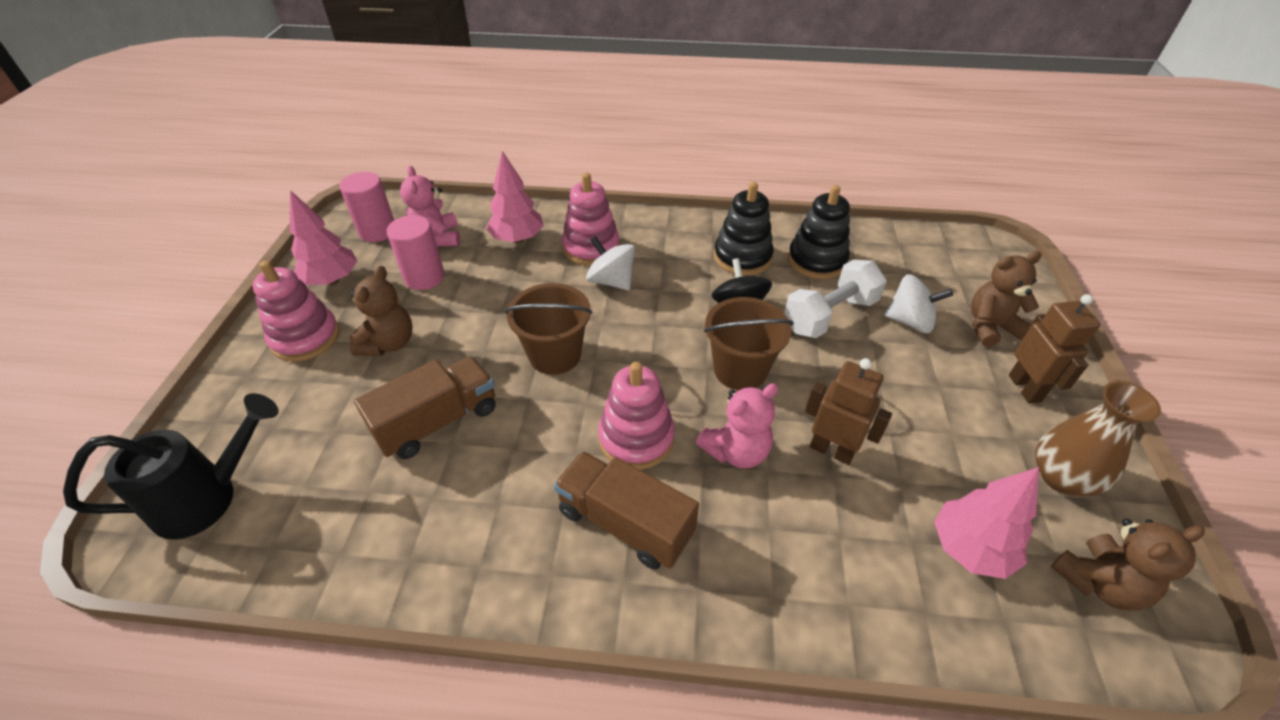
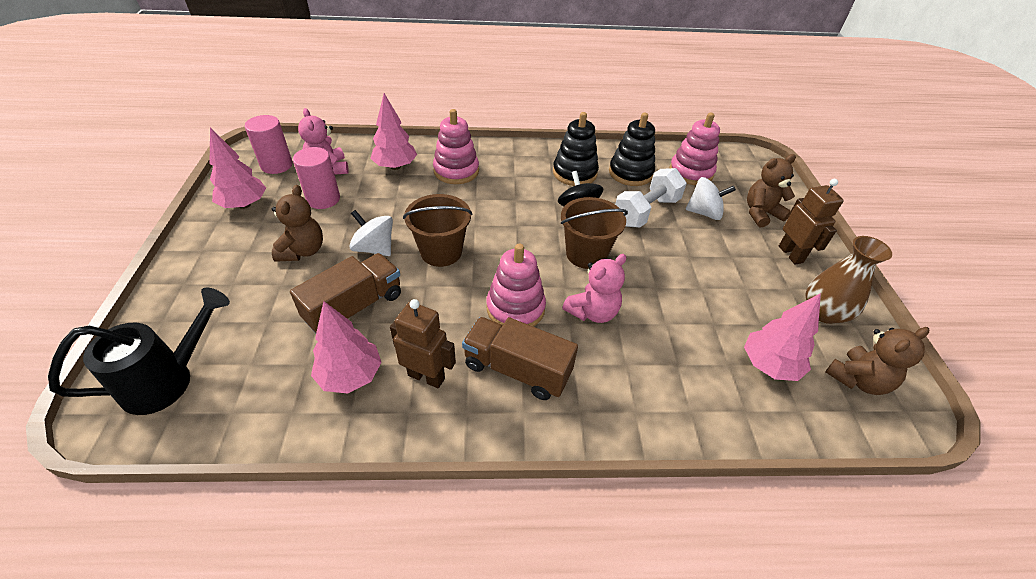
camera: 10 degrees left, 0 degrees up
pink stacking toy [253,260,340,362] -> pink stacking toy moved to [670,112,720,185]
white spinning top [586,236,635,290] -> white spinning top moved to [349,210,393,256]
brown robot [805,358,892,465] -> brown robot moved to [390,299,456,388]
none -> pink tree [311,301,382,393]

